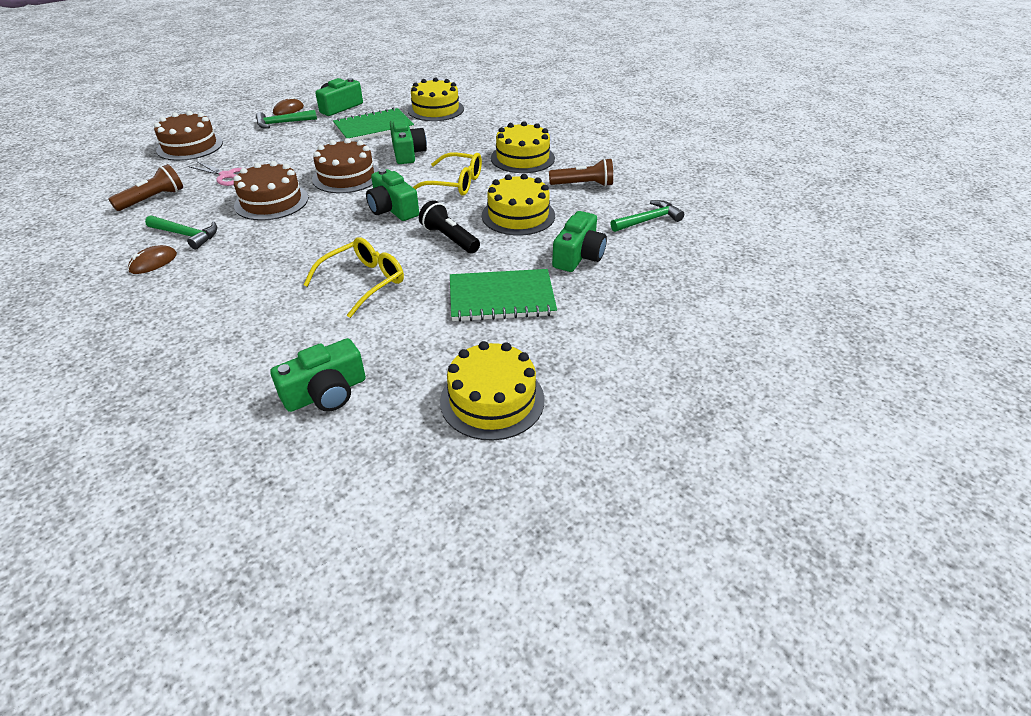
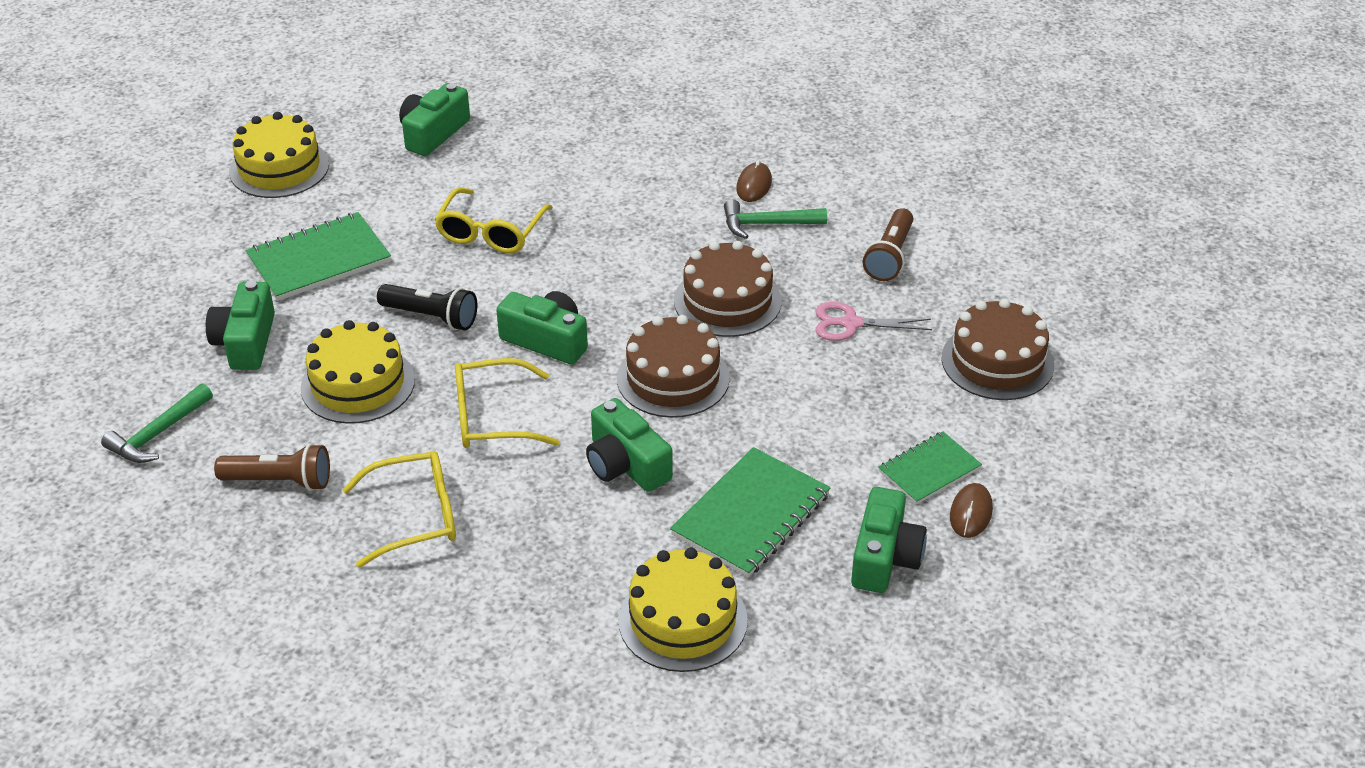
camera: 155 degrees right, 0 degrees up
green hammer [256,110,317,128] -> green notebook [878,431,982,504]
yellow cake [491,121,555,173] -> yellow glasses [342,451,456,568]
brown flashlight [549,158,613,187] -> brown flashlight turned 150 degrees counterclockwise [214,443,330,491]

